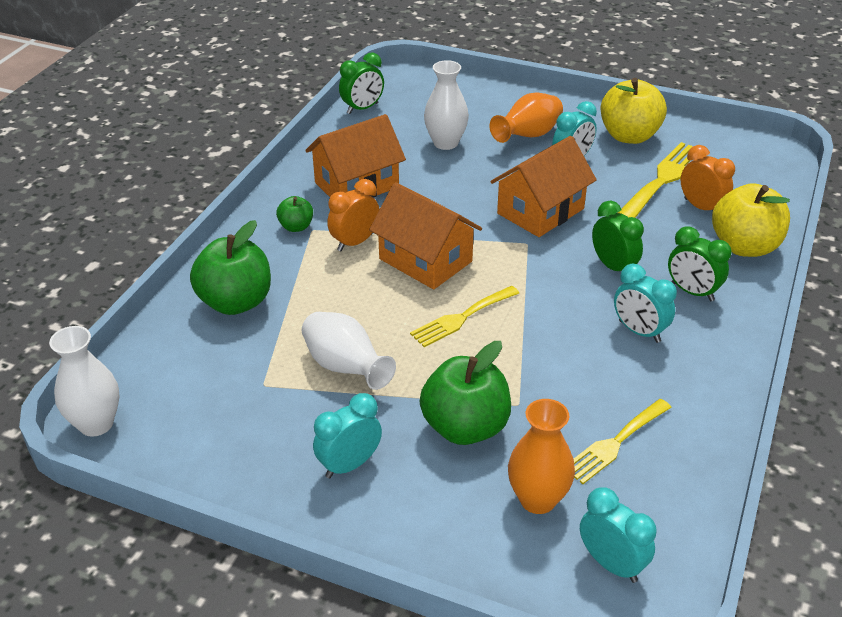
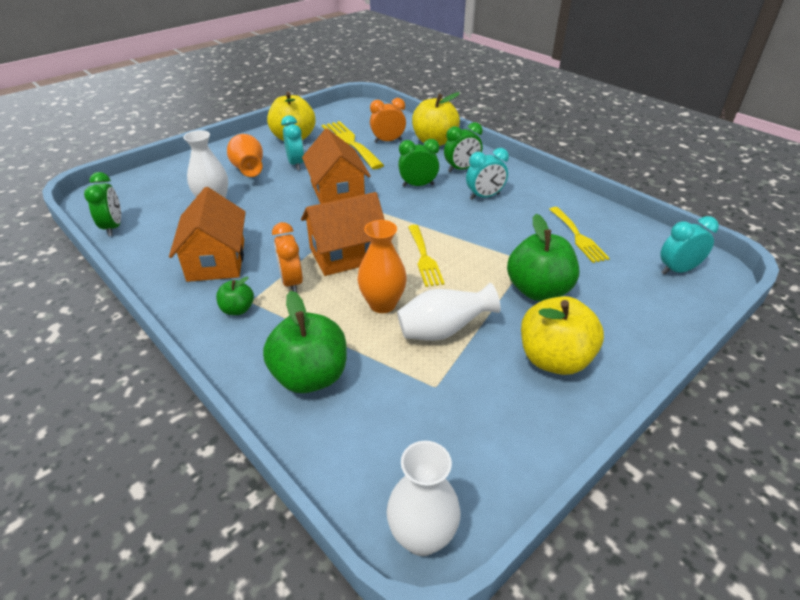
camera: 65 degrees left, 0 degrees up
turquoise clock [313,393,382,478] -> yellow apple [521,296,604,375]
orange vase [508,399,575,514] -> orange vase moved to [357,220,407,313]

